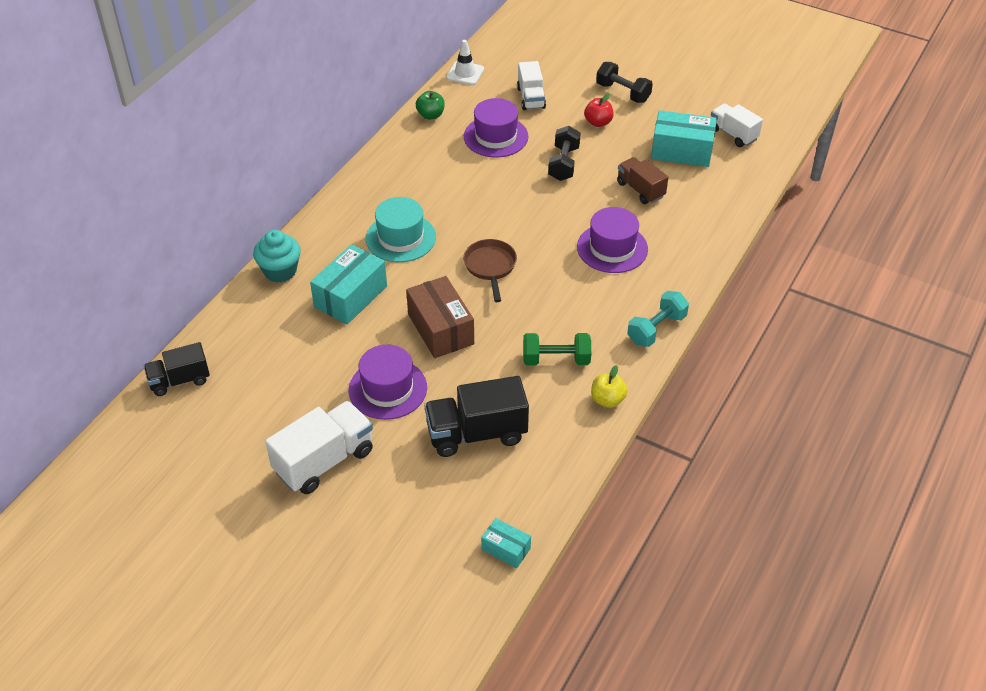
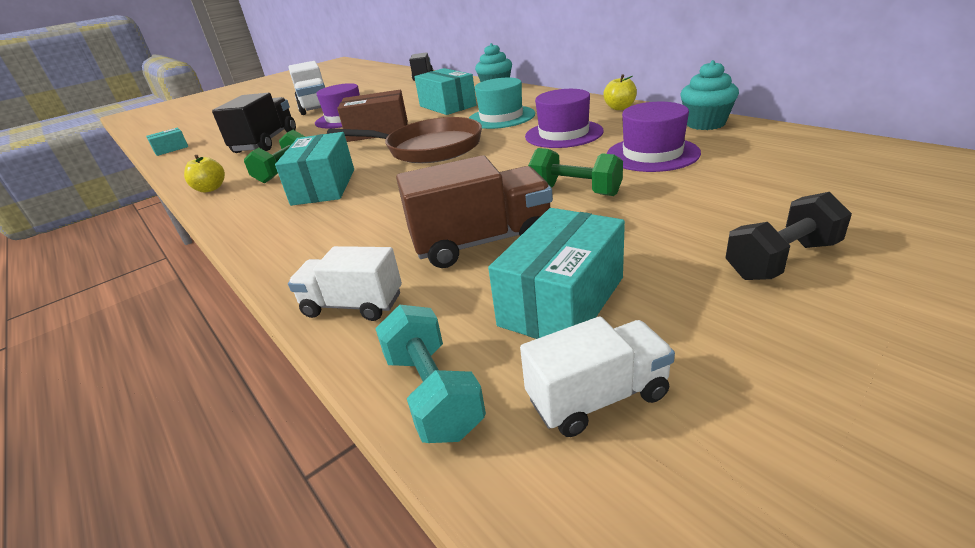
camera: 115 degrees right, 15 degrees down
green apple [416,91,445,120] -> turquoise cupcake [680,60,739,130]
white traffic cone [446,40,484,85] -> none
brown pan [463,239,517,302] -> brown pan [327,117,482,163], size x1.70
white truck [517,61,546,110] -> white truck moved to [288,246,402,321]
black dumbbell [548,126,581,181] -> green dumbbell [528,148,623,196]
purple hat [577,207,648,273] -> purple hat moved to [525,89,604,148]
red apple [584,93,614,127] -> none
brown truck [617,157,668,204] -> brown truck [396,155,553,268], size x1.58
turquoise dumbbell [627,291,689,347] -> turquoise dumbbell moved to [375,305,486,443]
none -> turquoise box [275,132,354,206]
none -> yellow apple [604,74,637,110]

